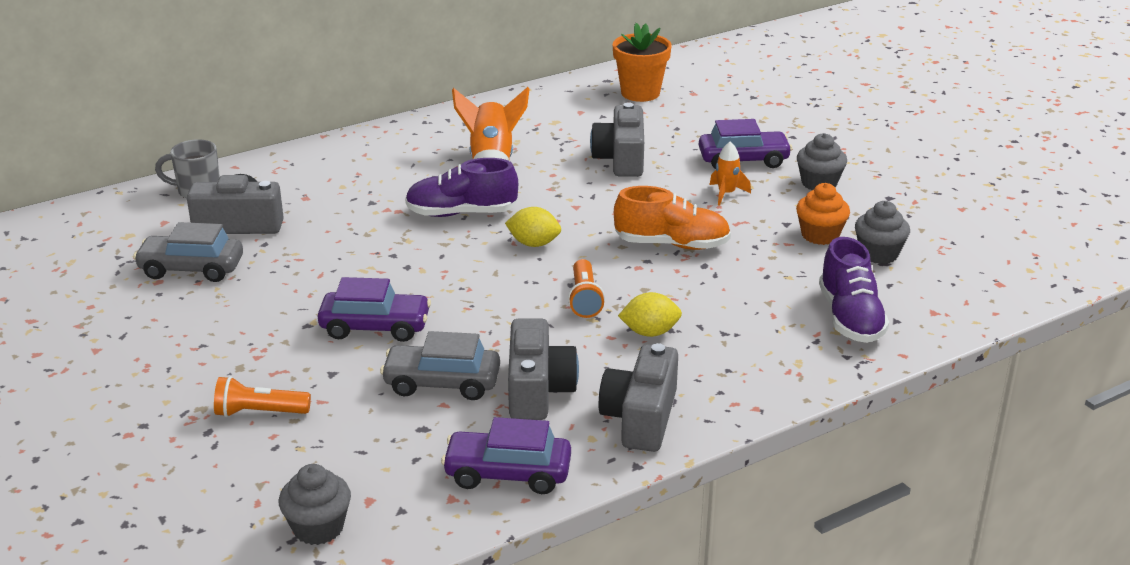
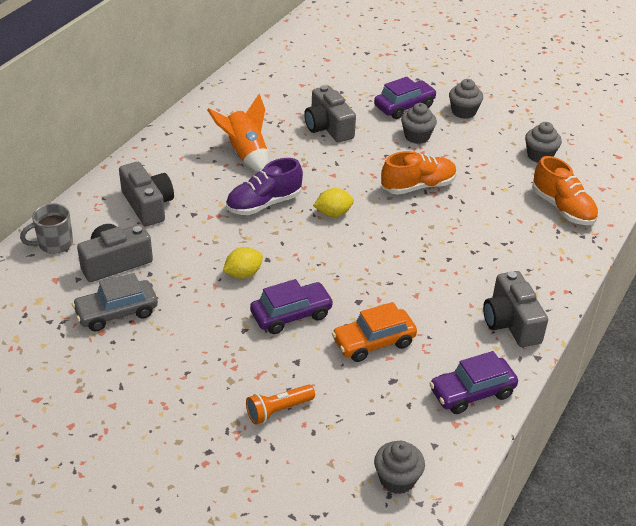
camera: 30 degrees left, 10 degrees up
grey car [380,331,500,400] -> orange car [332,302,417,362]
grey camera [508,319,579,420] -> grey camera moved to [119,162,174,226]
orange flashlight [568,259,605,318] -> none
orange flower pot [613,23,672,102] -> none
yellow lemon [618,292,682,337] -> yellow lemon moved to [223,247,263,279]
orange rocket [710,142,751,206] -> grey cupcake [401,103,437,144]
orange cupcake [796,183,850,245] -> none
purple shoe [819,237,889,343] -> orange shoe [532,156,598,225]

